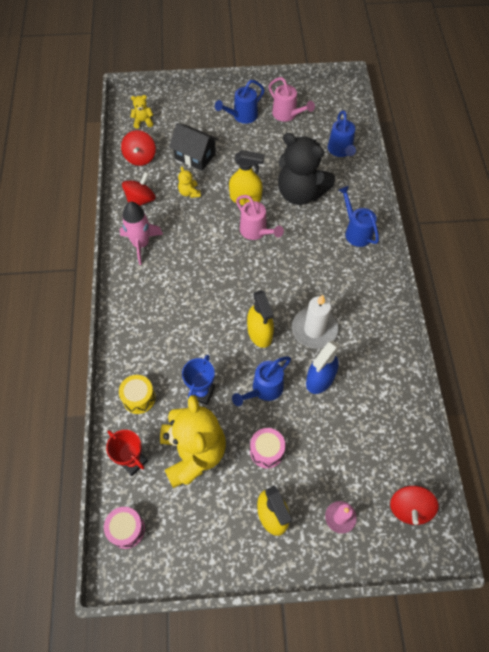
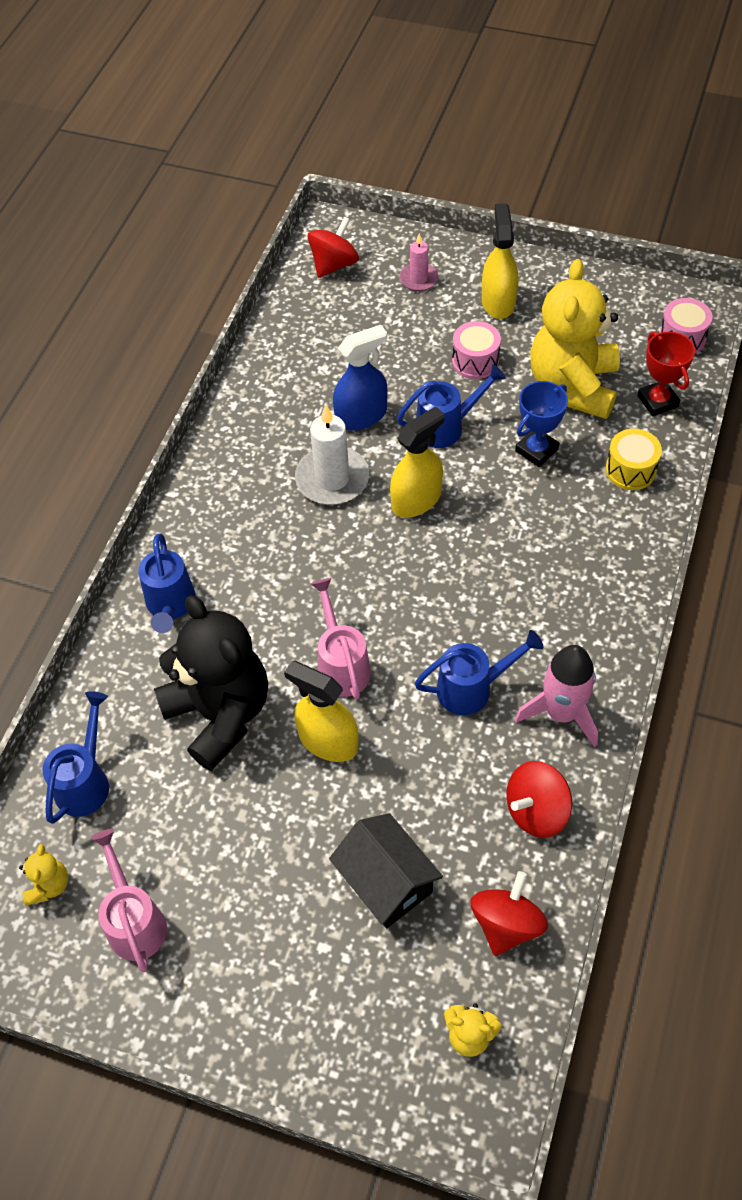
camera: 155 degrees left, 5 degrees down
yellow teddy bear [178,167,201,198] -> yellow teddy bear moved to [19,844,68,906]
blue watering can [215,80,265,124] -> blue watering can moved to [414,630,544,715]
yellow spray bottle [247,290,274,348] -> yellow spray bottle turned 45 degrees clockwise [390,406,445,518]

